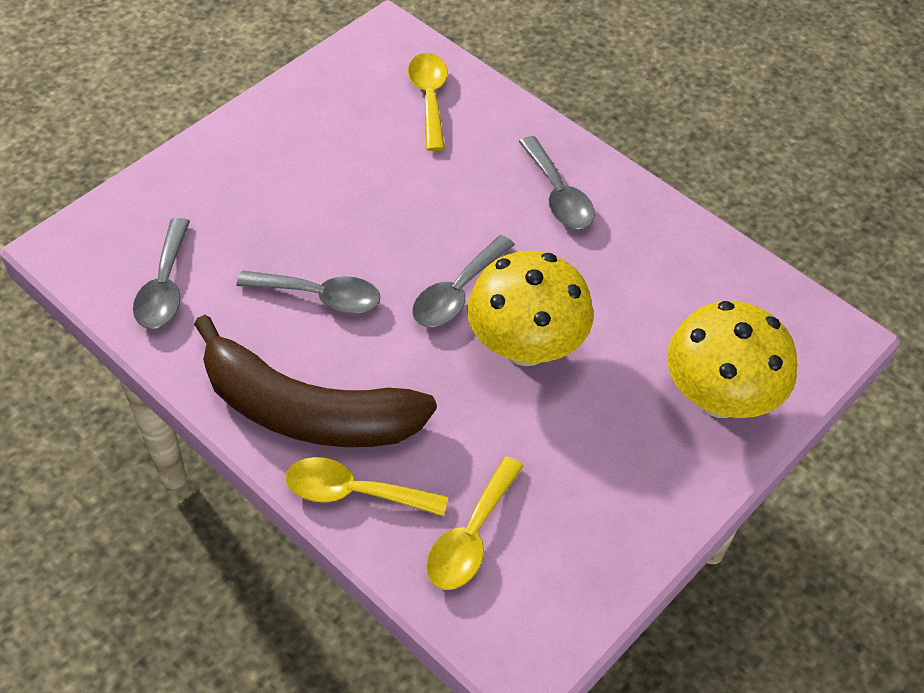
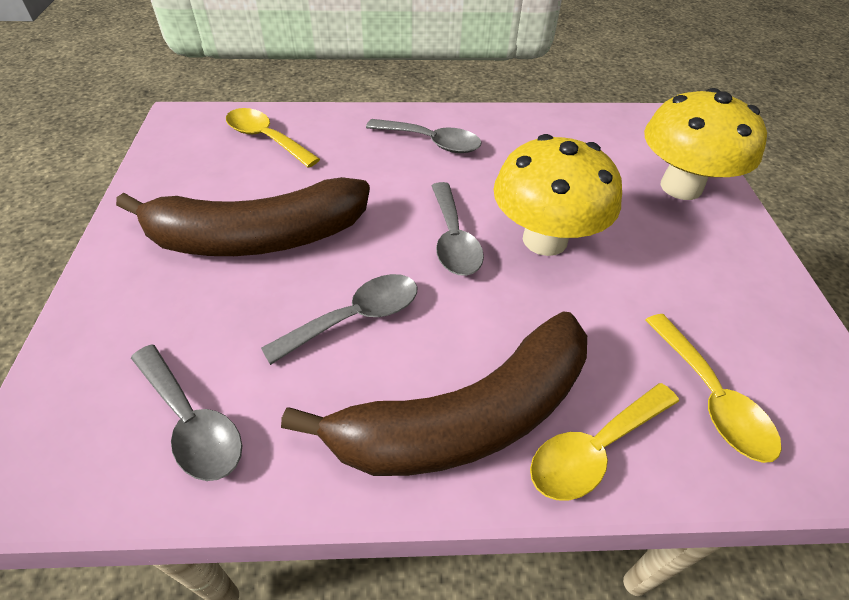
camera: 45 degrees left, 5 degrees down
none -> brown banana [116,177,370,256]

